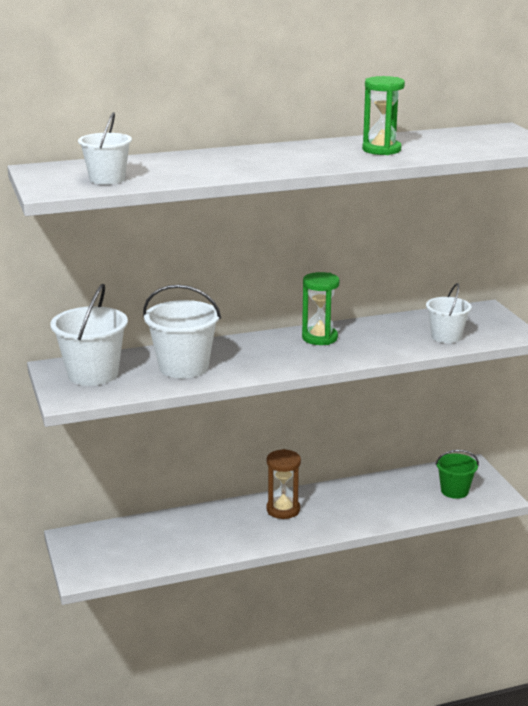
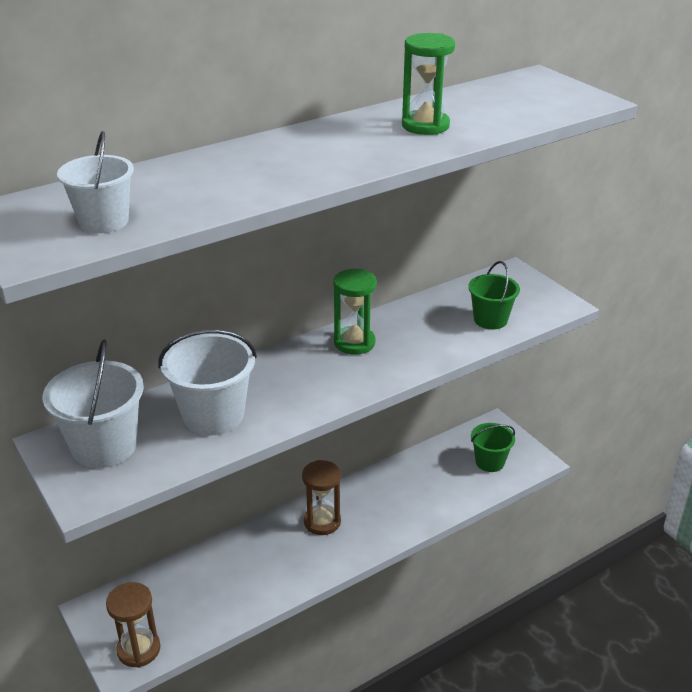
camera: 15 degrees left, 10 degrees up
white bucket [426,283,472,343] -> green bucket [468,261,520,329]
none -> brown hourglass [106,582,161,668]

